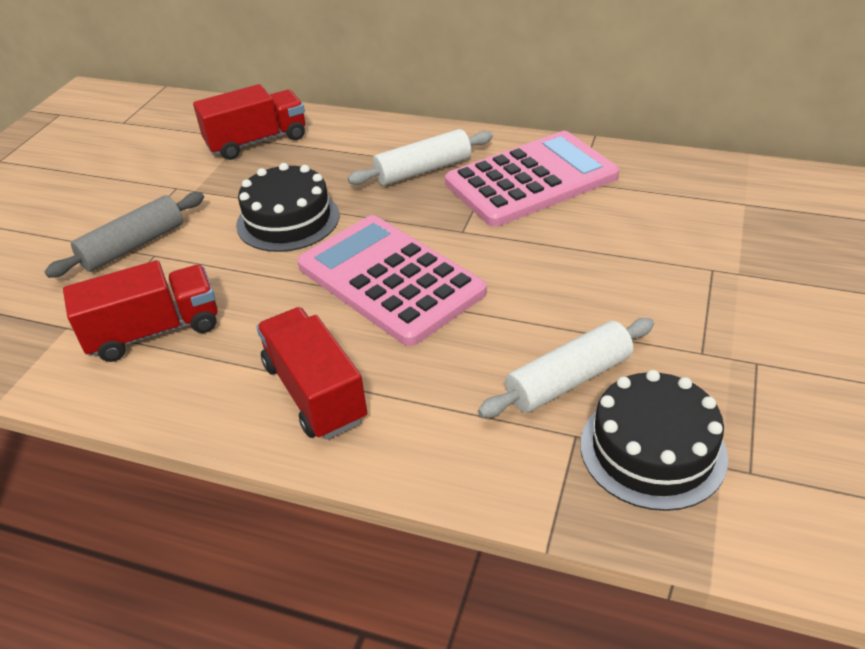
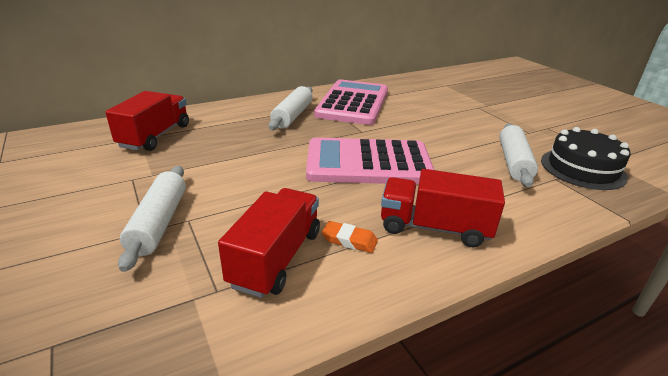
camera: 50 degrees left, 10 degrees down
grey rolling pin [44,192,204,278] -> white rolling pin [118,166,186,272]
black cake [236,163,339,252] -> none
none -> orange eraser [322,221,378,253]

